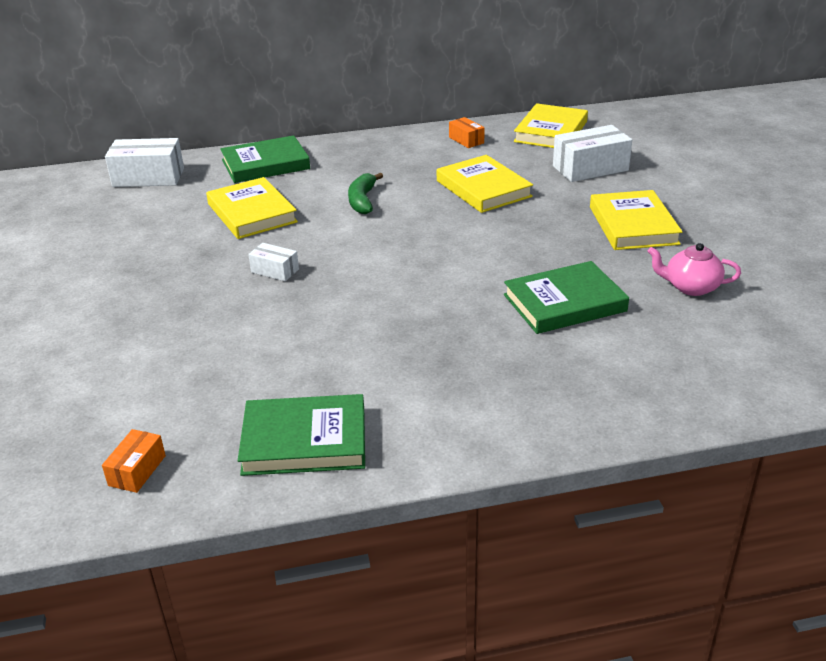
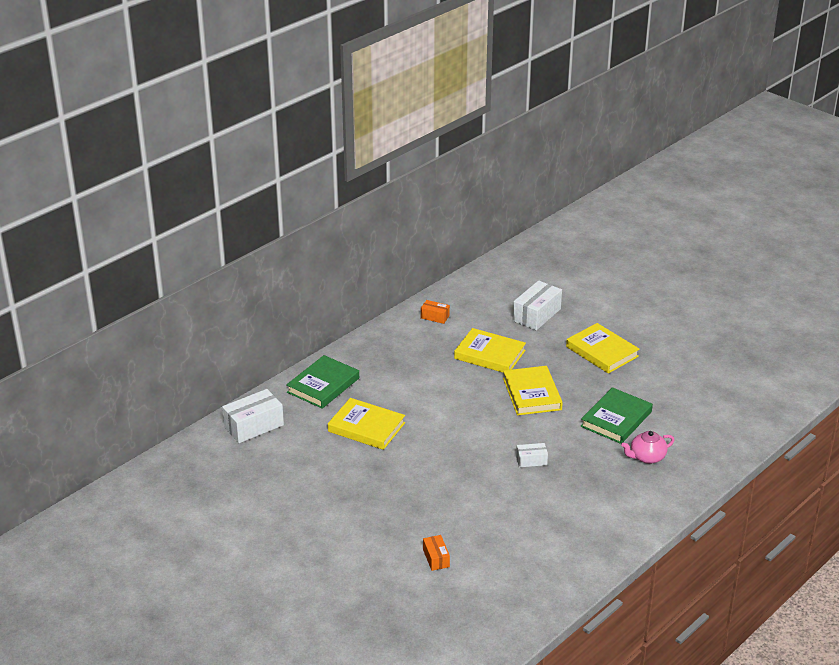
camera: 35 degrees left, 0 degrees up
orange box [102,429,166,493] -> orange box moved to [423,535,450,571]
green book [238,394,365,476] -> none
white box [248,243,299,281] -> white box moved to [516,443,548,467]
green banana [348,173,383,214] -> none
yellow book [514,103,588,148] -> yellow book moved to [503,366,563,415]
pink teapot [648,243,741,296] -> pink teapot moved to [621,431,674,464]

